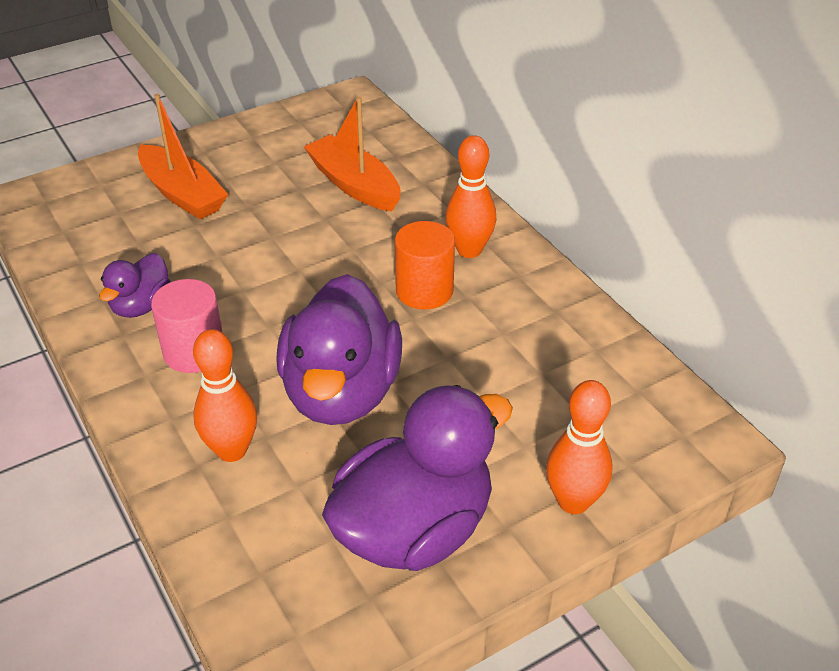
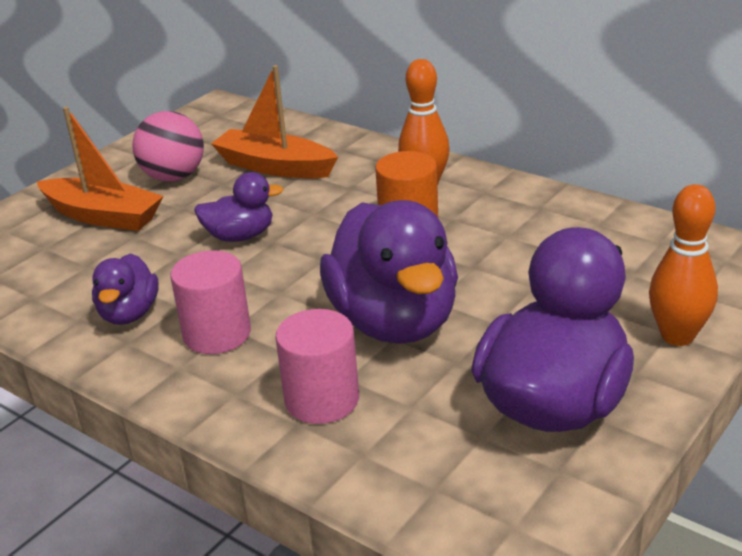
camera: 20 degrees left, 10 degrees down
orange bowling pin [193,329,257,462] -> pink cylinder [275,309,359,424]
none -> pink ball [132,111,204,182]
none -> purple duck [194,172,283,242]

